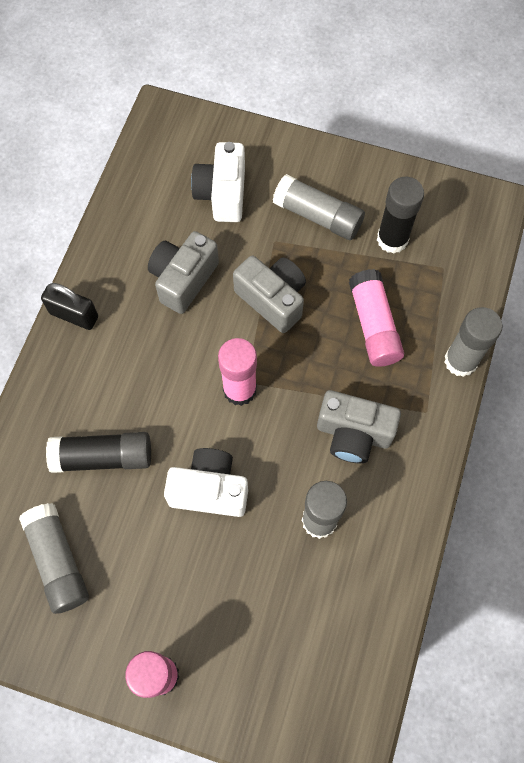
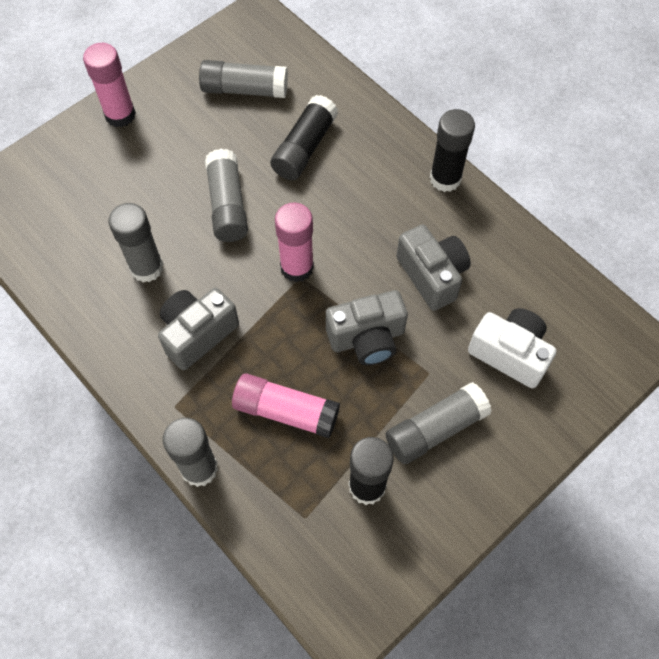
camera: 120 degrees right, 5 degrees down
black padlock [41,283,98,330] -> black glue stick [430,109,475,192]
white camera [164,448,248,517] -> grey glue stick [205,149,248,242]

